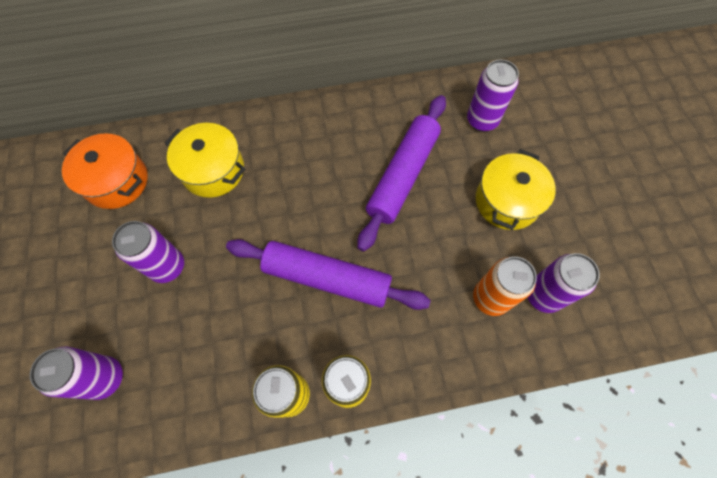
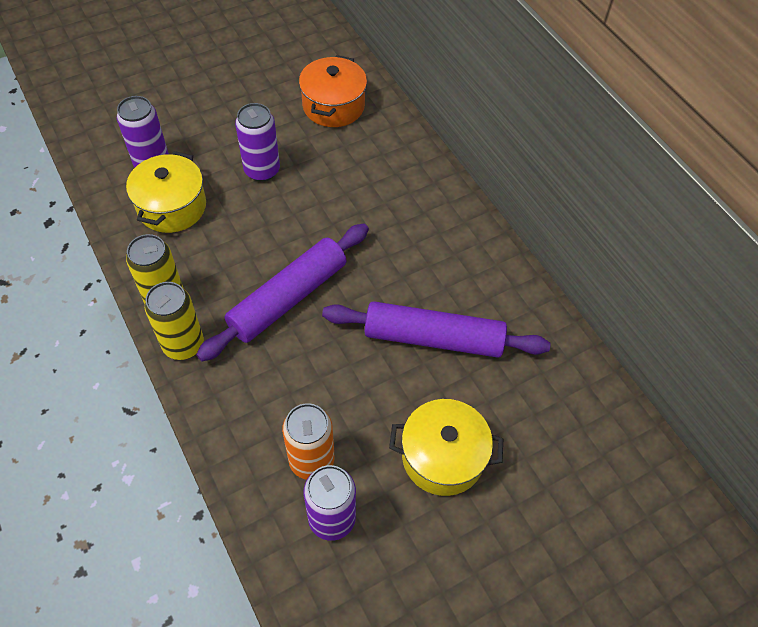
camera: 70 degrees right, 10 degrees down
yellow pot [165,123,246,198] -> yellow pot moved to [126,151,206,233]
purple rolling pin [226,239,431,310] -> purple rolling pin turned 45 degrees clockwise [196,224,369,362]
purple can [467,60,519,131] -> none

